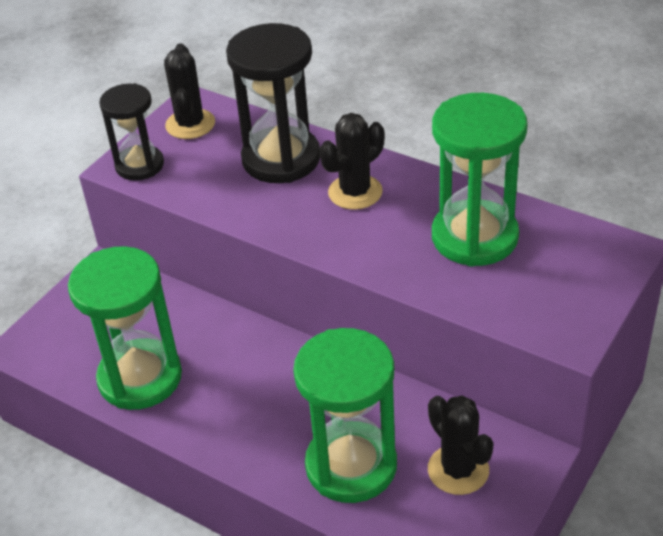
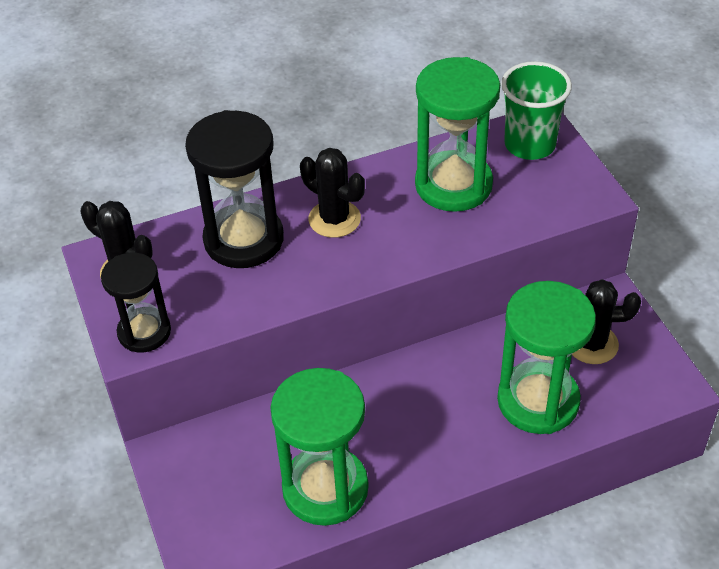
camera: 55 degrees left, 5 degrees up
black cactus [319,113,385,210] -> black cactus turned 45 degrees counterclockwise [300,148,365,238]
none -> green cup [501,61,572,160]

